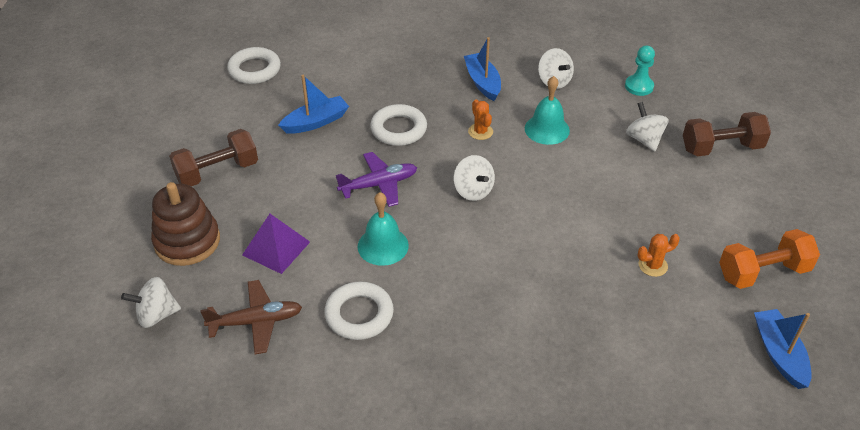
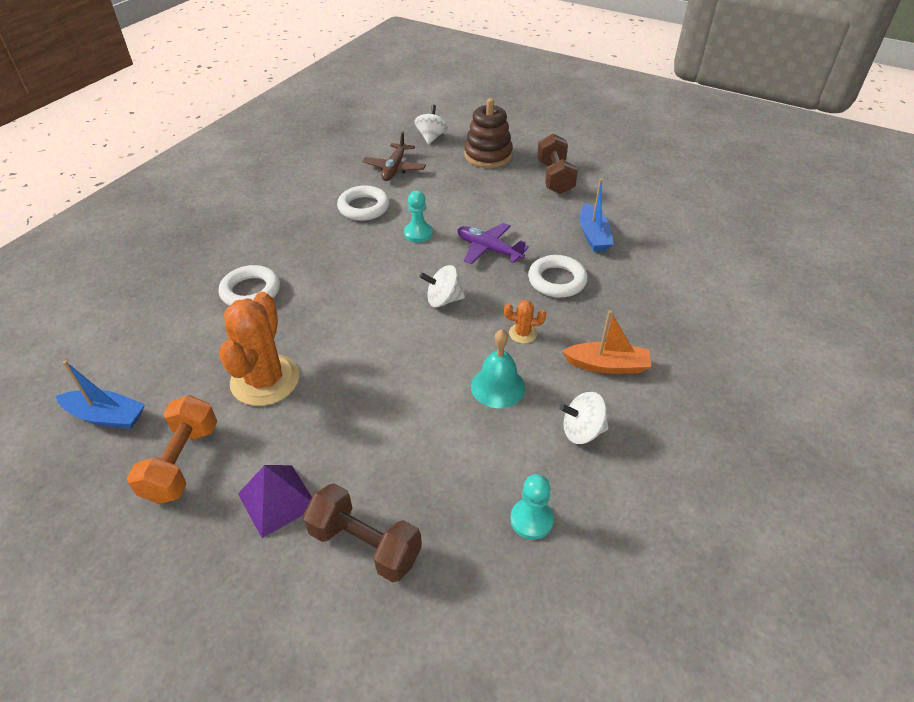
camera: 115 degrees right, 0 degrees up
white ring [227,47,281,84] -> white ring moved to [219,265,280,306]
purple pyramid [242,214,310,274] -> purple pyramid moved to [238,465,312,538]
purple plane [336,152,417,207] -> purple plane turned 120 degrees clockwise [457,223,529,264]
turquoise bell [358,192,409,266] -> turquoise pawn [404,191,433,243]
blue boat [464,37,501,101] -> orange boat [562,310,651,374]
white spinning top [626,102,669,152] -> none
orange cactus [637,234,680,277] -> orange cactus [219,292,300,406], size x2.27
brown dumbbell [683,112,771,156] -> brown dumbbell turned 75 degrees counterclockwise [303,483,422,582]

